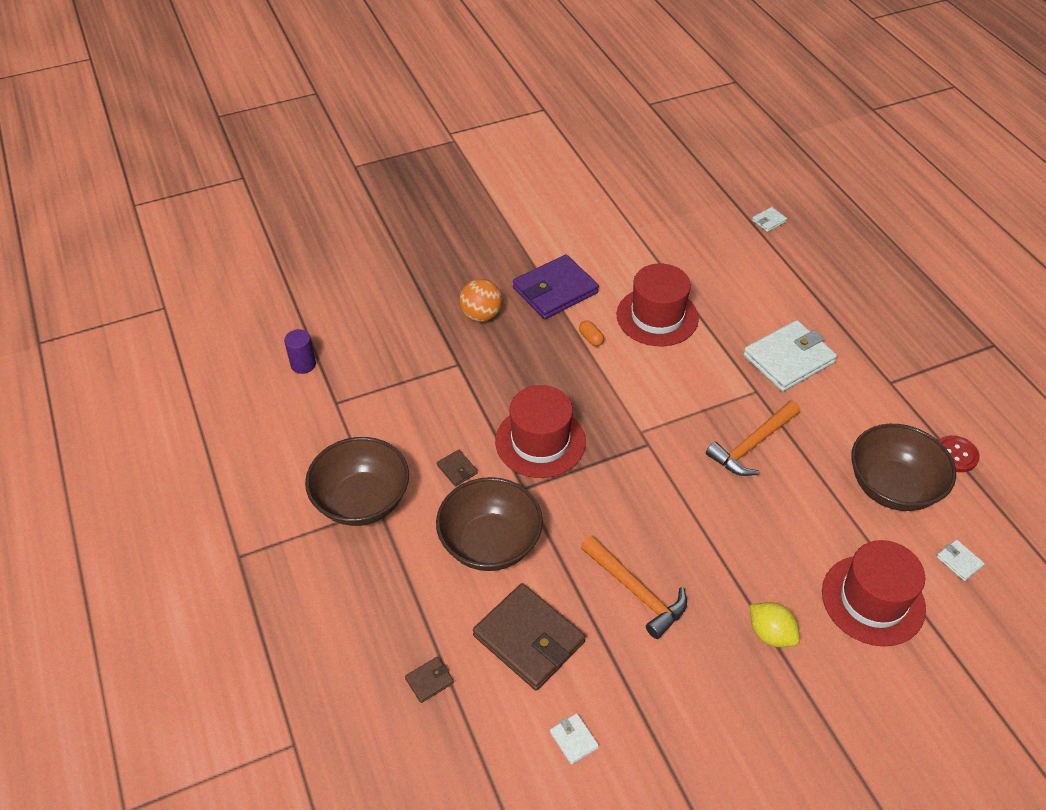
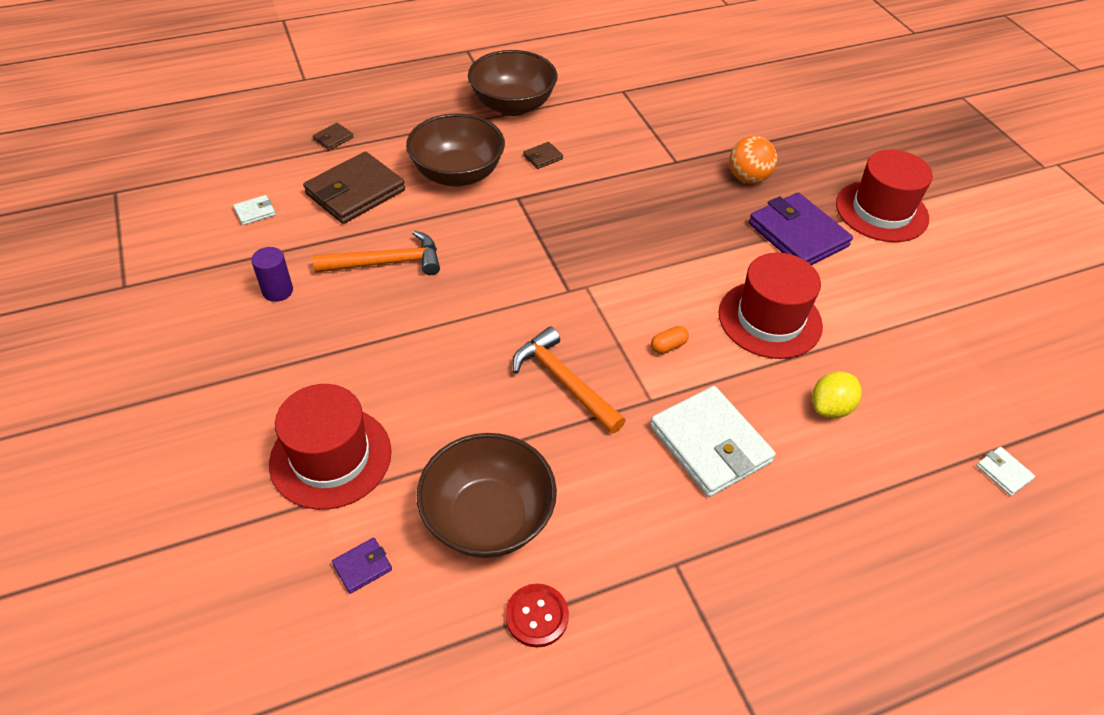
camera: 90 degrees right, 0 degrees up
purple cylinder [284,329,316,374] -> purple cylinder moved to [251,247,293,302]
brown wallet [405,657,454,703] -> brown wallet turned 75 degrees clockwise [313,123,354,150]
red hat [495,385,586,478] -> red hat moved to [836,150,933,242]
orange capsule [579,320,604,346] -> orange capsule moved to [651,326,689,354]
orange hammer [581,536,687,639] -> orange hammer turned 150 degrees counterclockwise [313,231,440,275]
yellow lemon [750,602,800,647] -> yellow lemon moved to [812,371,862,418]
white wallet [936,539,985,581] -> purple wallet [332,538,392,594]

